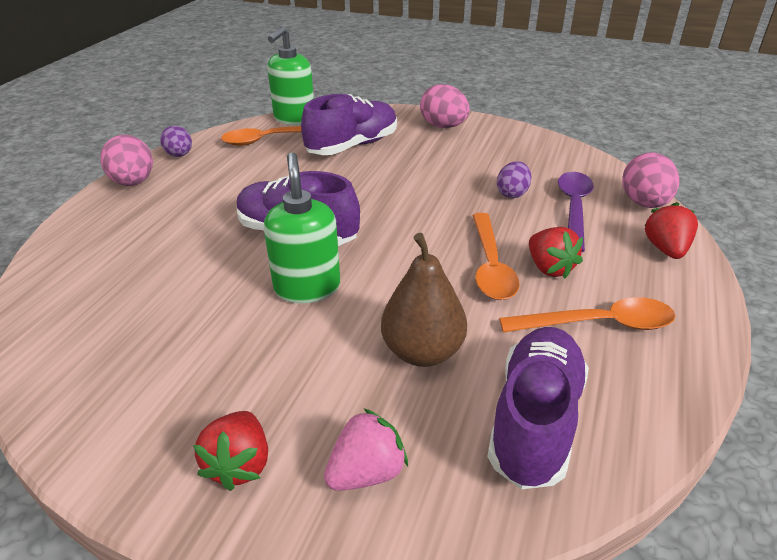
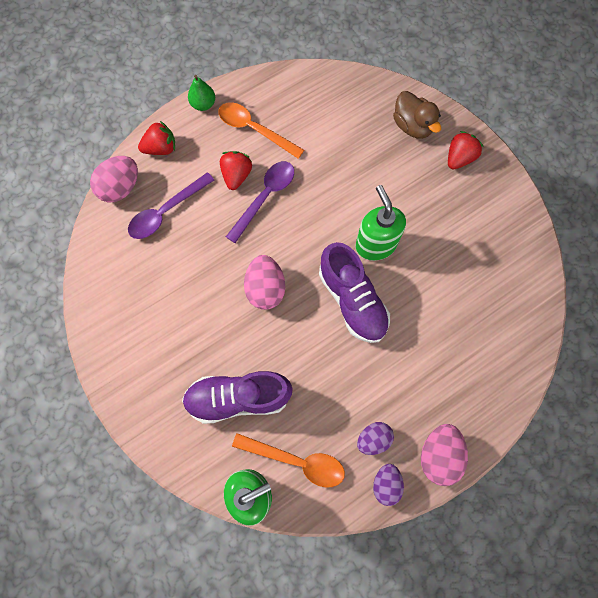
camera: 145 degrees left, 35 degrees up
green soap dispenser [264,152,340,304] -> green soap dispenser turned 135 degrees clockwise [356,185,406,261]
pink strawberry [324,408,408,491] -> brown duck [393,91,441,139]
brown pear [381,233,467,367] -> none
pink egg [420,84,470,128] -> pink egg moved to [244,255,285,310]
orange spoon [472,213,520,300] -> purple spoon [226,161,294,243]
purple shoe [487,327,589,489] -> none
purple egg [497,161,532,198] -> purple egg moved to [357,422,394,455]
red strawberry [644,202,698,259] -> red strawberry turned 150 degrees counterclockwise [138,121,175,155]
none -> green pear [188,75,215,111]

